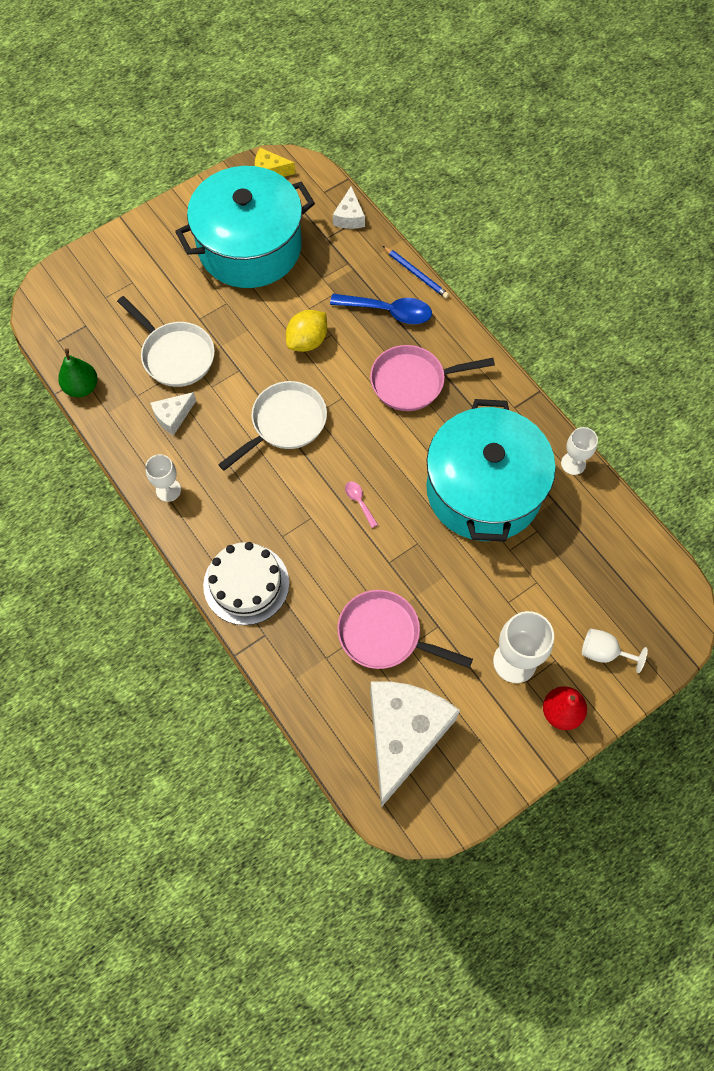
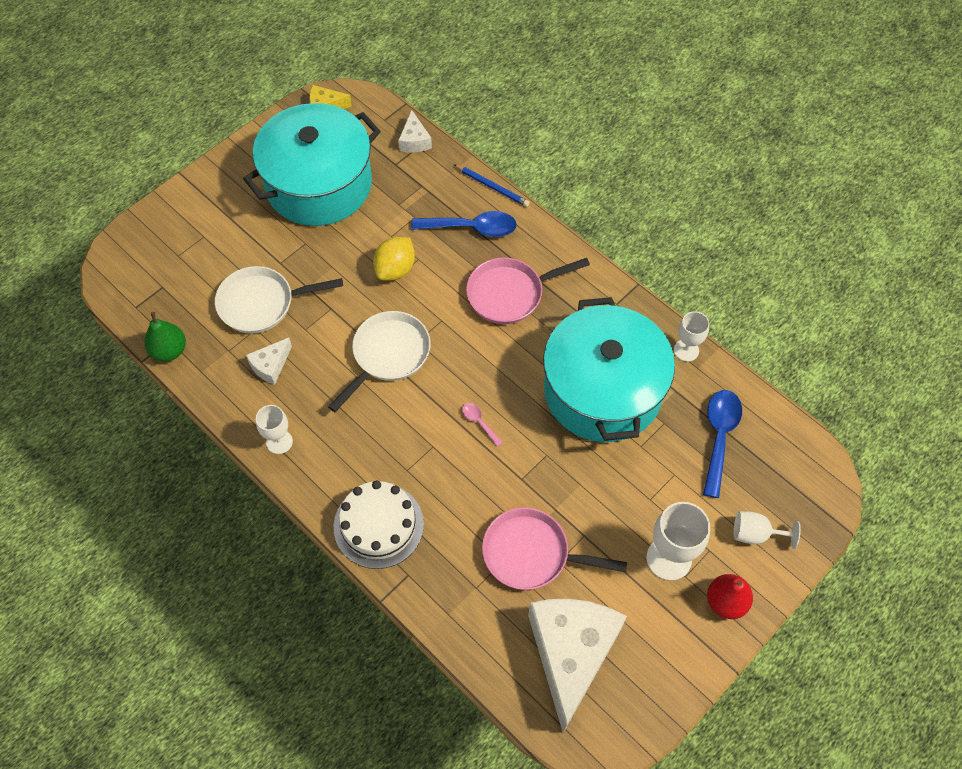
camera: 10 degrees left, 5 degrees down
white pan [117,296,215,387] -> white pan turned 135 degrees clockwise [215,266,343,333]
none -> blue spoon [703,390,742,498]

